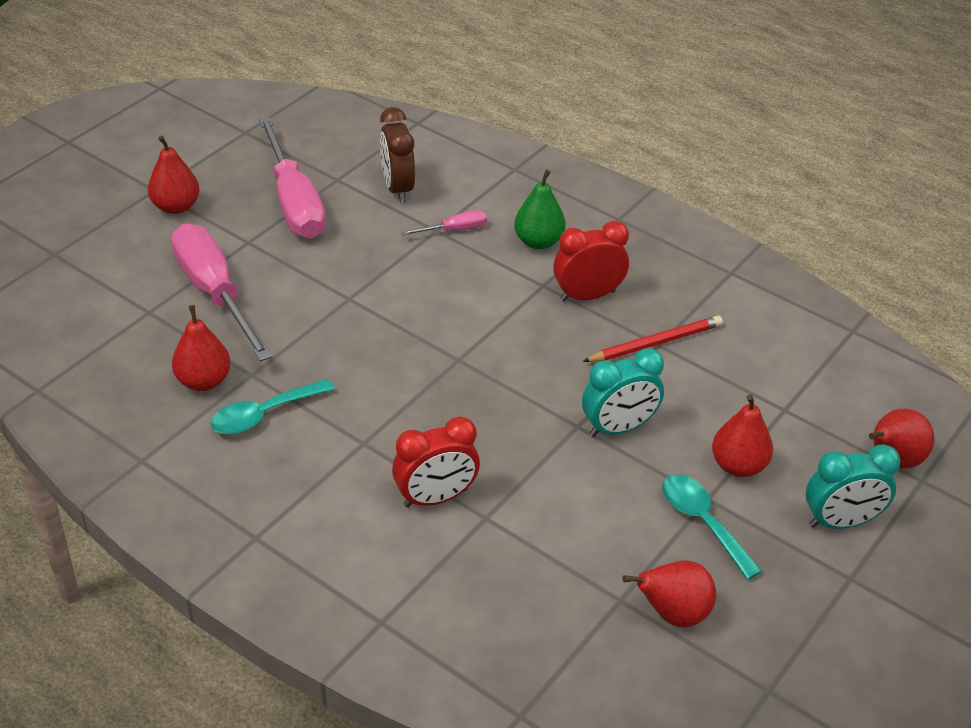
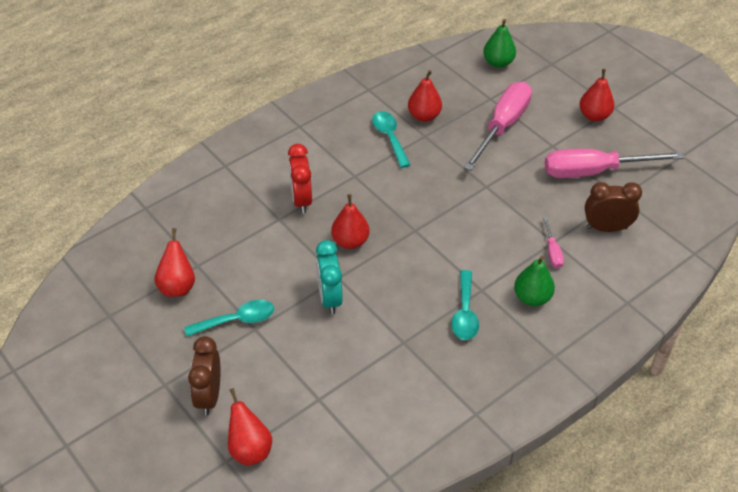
camera: 105 degrees right, 5 degrees up
pink screwdriver [171,224,272,361] -> pink screwdriver turned 45 degrees counterclockwise [464,82,532,171]
red clock [553,221,629,302] -> turquoise spoon [451,270,479,340]
red pencil [582,316,723,362] -> none
red pear [712,394,773,477] -> red pear moved to [331,194,369,249]
turquoise clock [806,444,900,529] -> brown clock [188,336,220,415]
none -> green pear [483,19,516,68]

